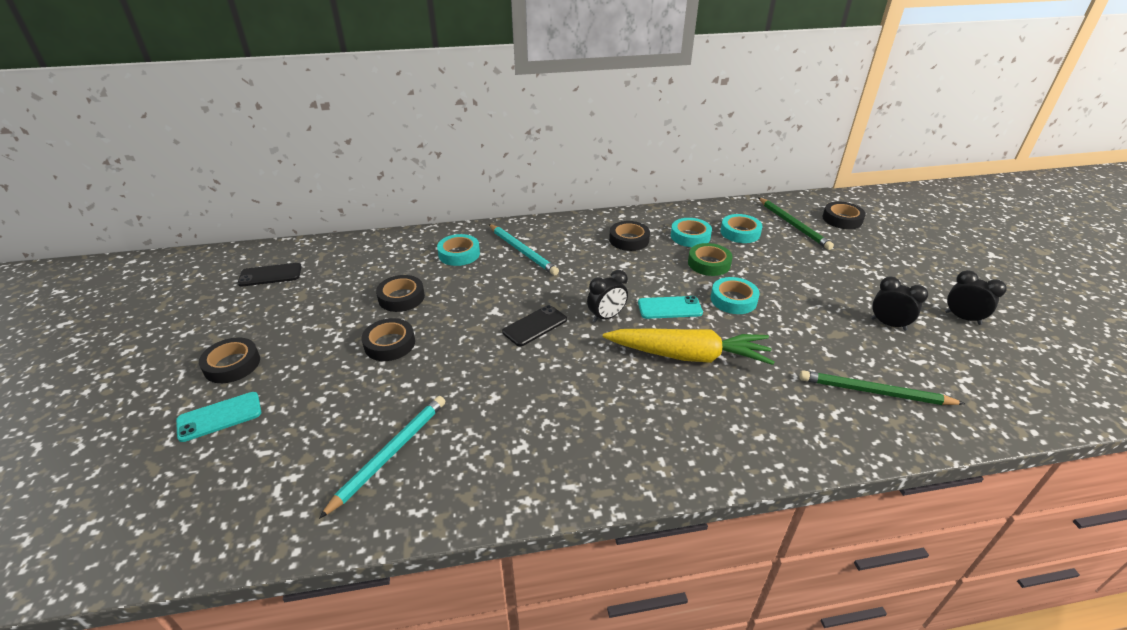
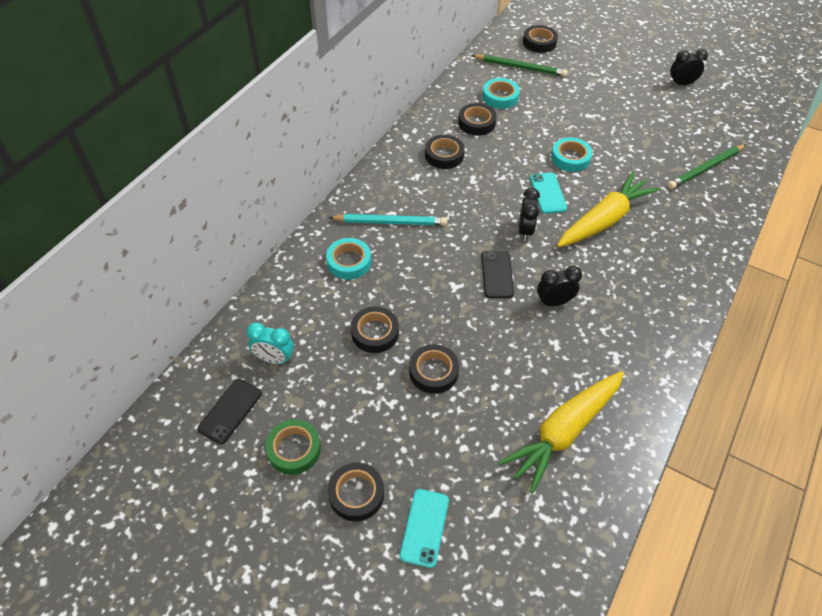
camera: 50 degrees left, 15 degrees up
turquoise pencil [319,396,445,519] -> yellow carrot [498,371,624,494]
turquoise phone [638,296,703,319] -> turquoise phone turned 45 degrees counterclockwise [530,173,567,214]
turquoise tape [671,218,712,247] -> black tape [458,103,497,136]
green tape [688,243,733,276] -> green tape moved to [265,419,321,475]
black clock [871,277,928,331] -> black clock moved to [537,266,582,306]
none -> turquoise clock [246,322,294,364]

